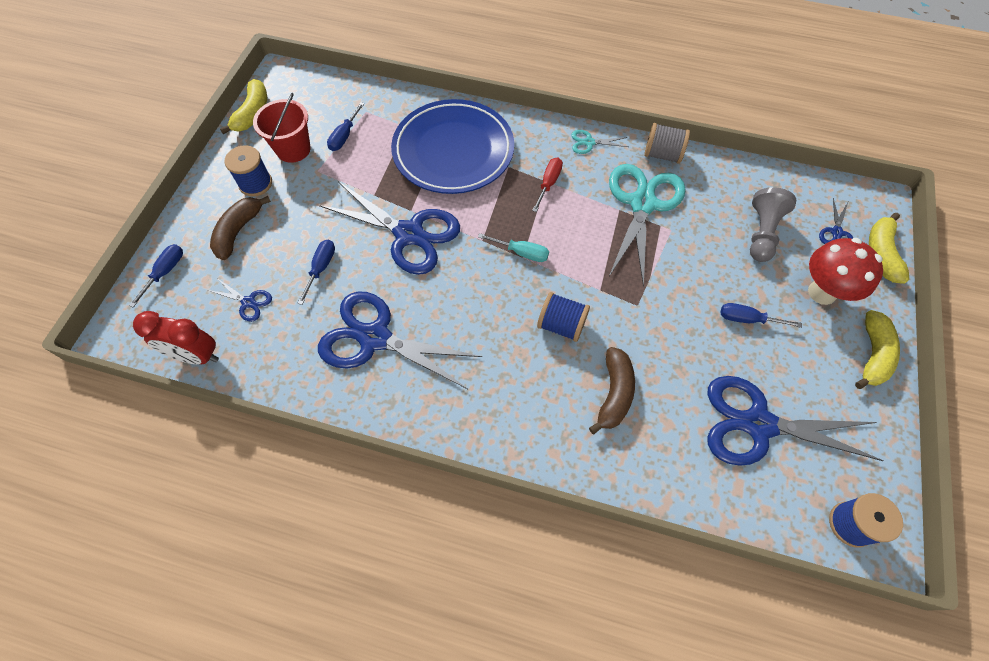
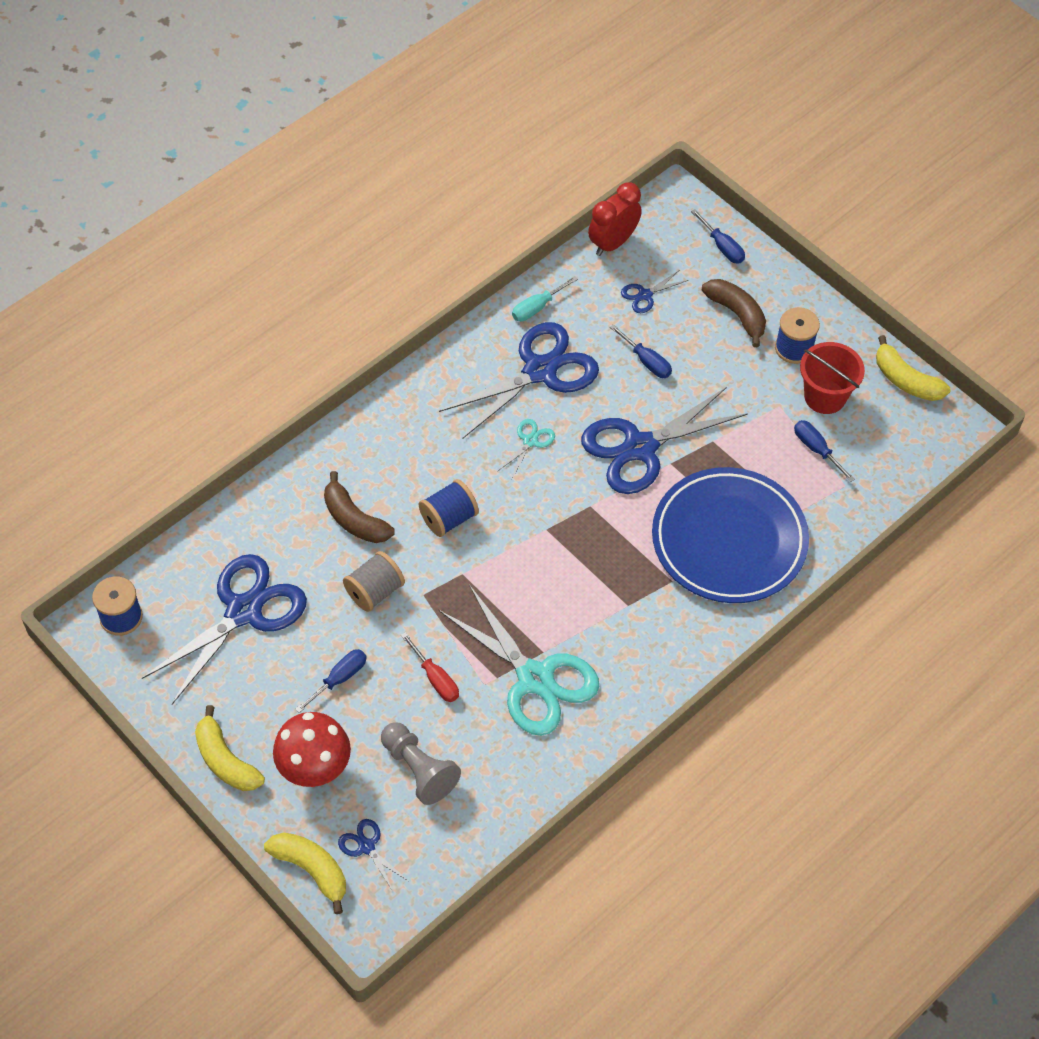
camera: 120 degrees right, 5 degrees down
turquoise screwdriver [478,233,549,262] -> turquoise screwdriver moved to [512,276,578,322]
red screwdriver [532,158,563,212] -> red screwdriver moved to [401,632,459,702]
turquoise scissors [572,130,629,154] -> turquoise scissors moved to [498,419,555,478]
grey spool [644,123,690,164] -> grey spool moved to [343,551,405,612]

